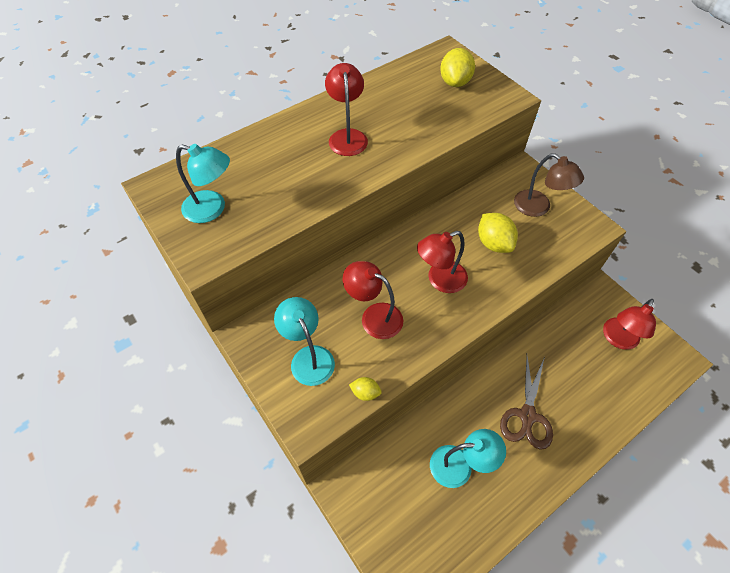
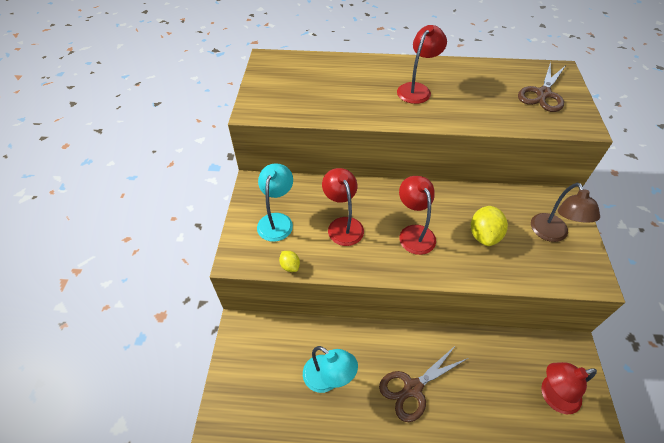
camera: 40 degrees right, 5 degrees down
turquoise lamp [176,144,230,223] -> none
red lamp [417,231,468,293] -> red lamp turned 60 degrees clockwise [399,176,436,255]
yellow lemon [440,48,475,87] -> brown scissors [518,62,566,112]

